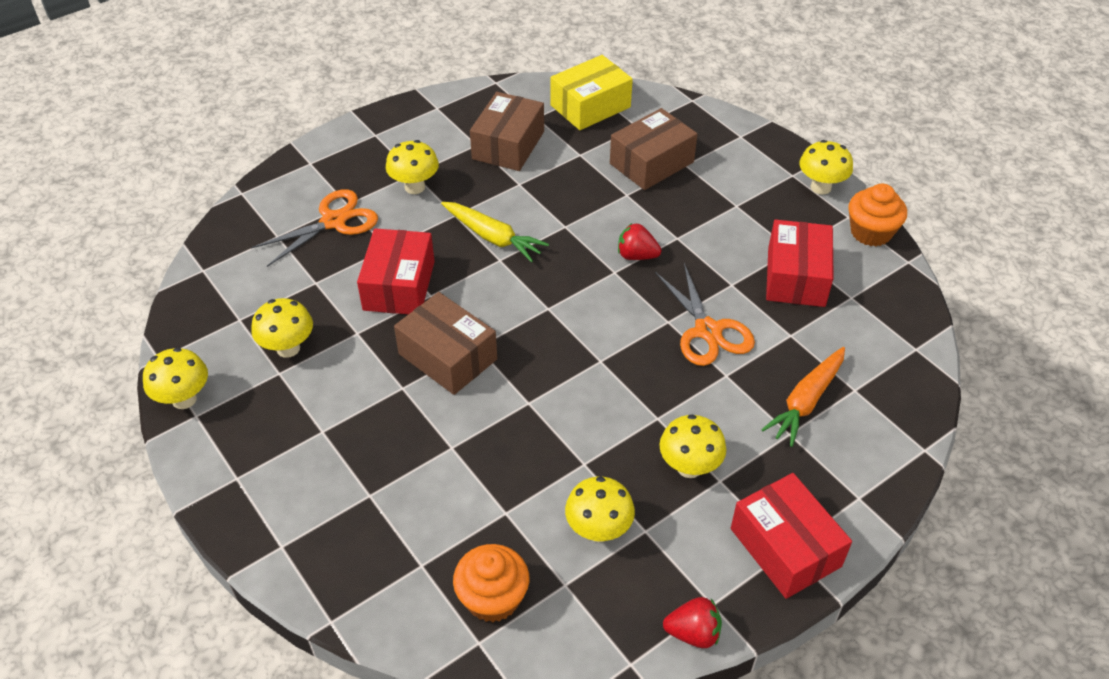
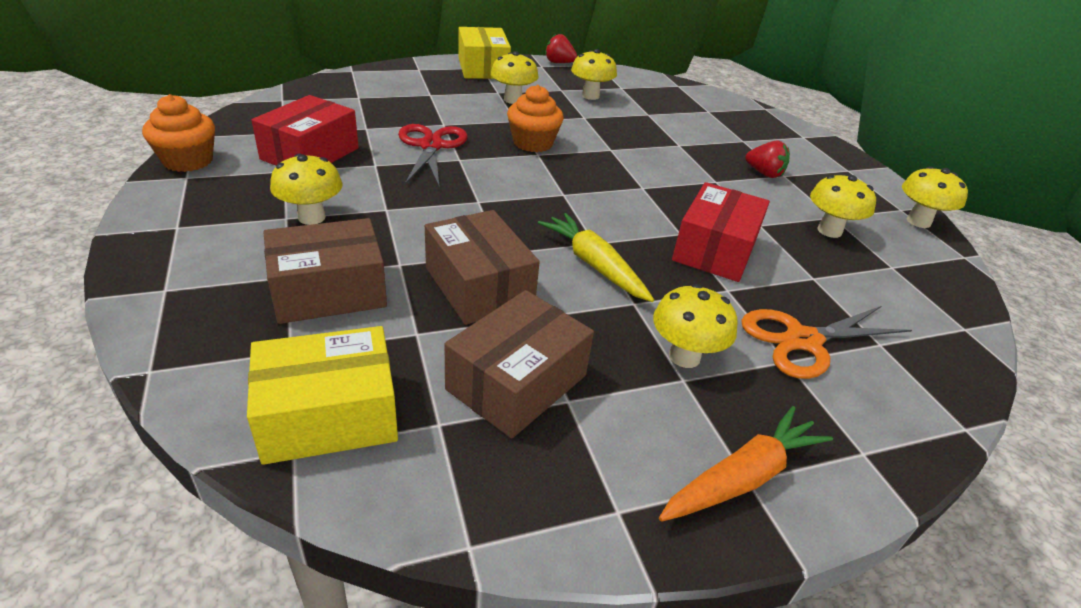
camera: 165 degrees left, 10 degrees down
brown box [394,292,497,395] -> brown box moved to [425,210,540,325]
orange cupcake [453,544,529,622] -> orange cupcake moved to [507,85,564,152]
red strawberry [618,223,661,260] -> red strawberry moved to [745,140,790,178]
orange scissors [655,263,755,366] -> red scissors [398,124,468,188]
red box [731,473,852,599] -> yellow box [458,27,511,79]
orange carrot [761,347,845,447] -> orange carrot moved to [659,406,833,522]
yellow mushroom [799,140,853,194] -> yellow mushroom moved to [270,154,343,225]

